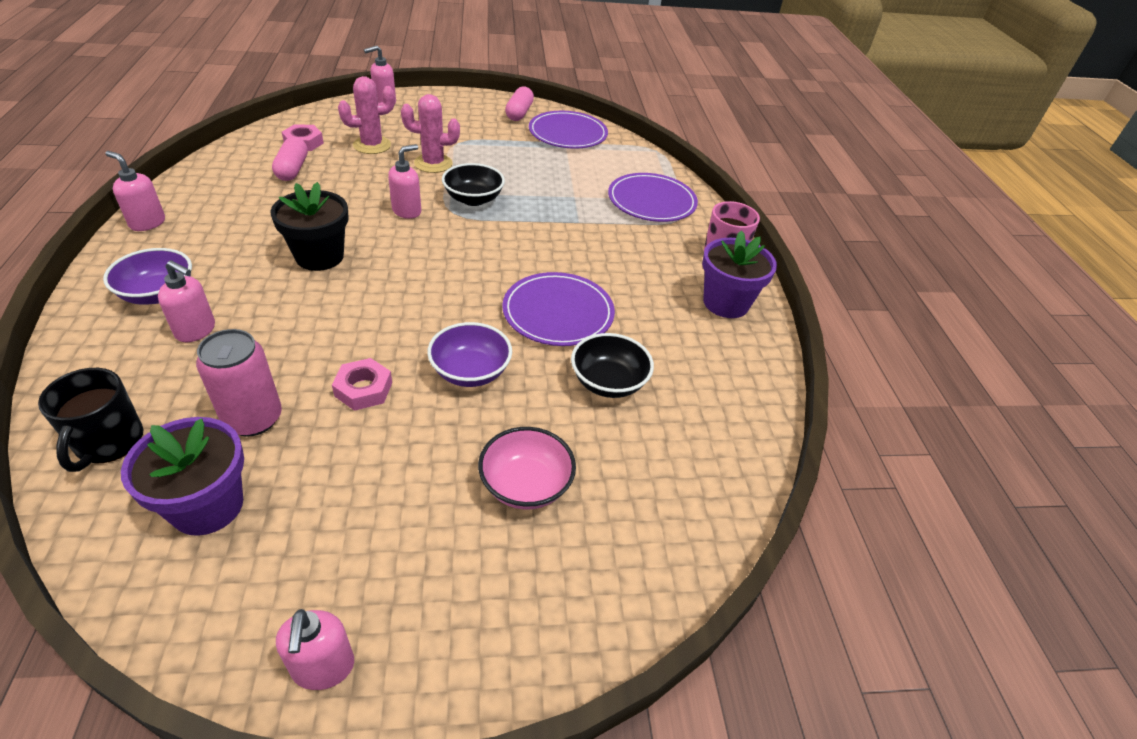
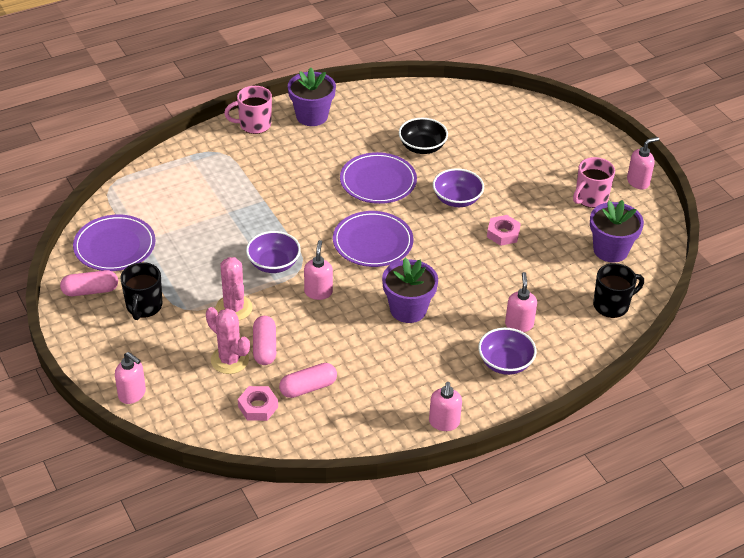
camera: 110 degrees left, 0 degrees up
pink can [196,329,282,437] -> none
black flower pot [270,182,349,271] -> purple flower pot [382,258,438,323]
pink soap dispenser [388,144,421,219] -> pink soap dispenser turned 75 degrees clockwise [304,240,333,300]
black bowl [442,163,505,206] -> purple bowl [246,231,301,273]
pink bowl [478,427,576,510] -> none
purple plate [608,173,698,222] -> purple plate moved to [333,211,414,267]
none -> black mug [120,262,162,320]
none -> pink capsule [253,316,276,365]
none -> pink mug [573,157,615,208]

